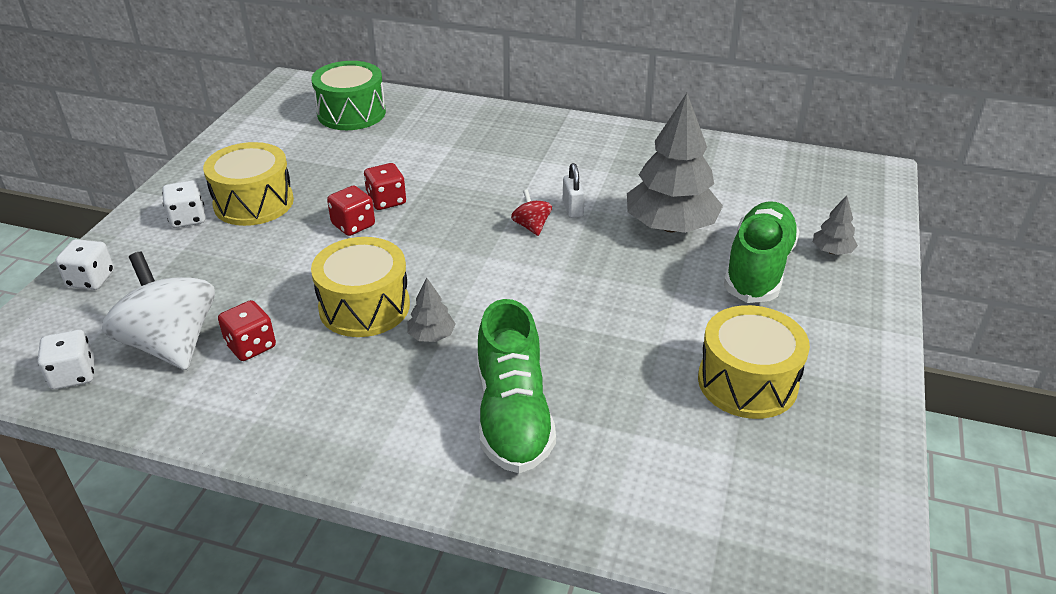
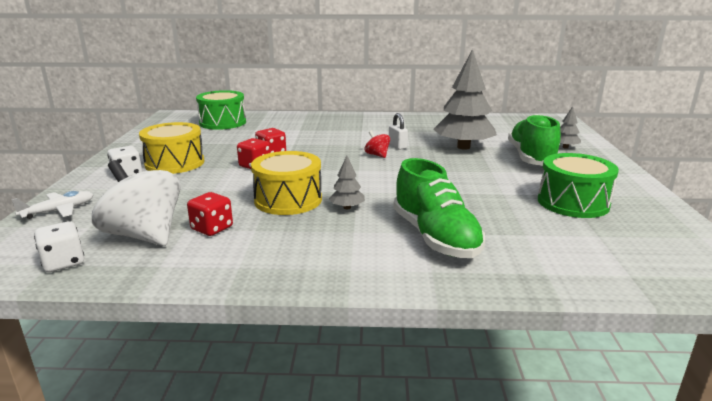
camera: 15 degrees left, 15 degrees down
white dice [55,239,114,290] -> white plane [11,191,94,219]
yellow drum [698,305,810,419] -> green drum [538,153,619,218]

